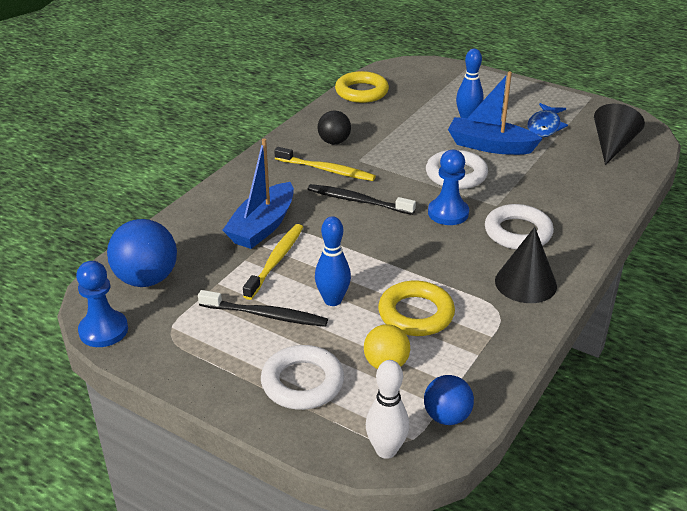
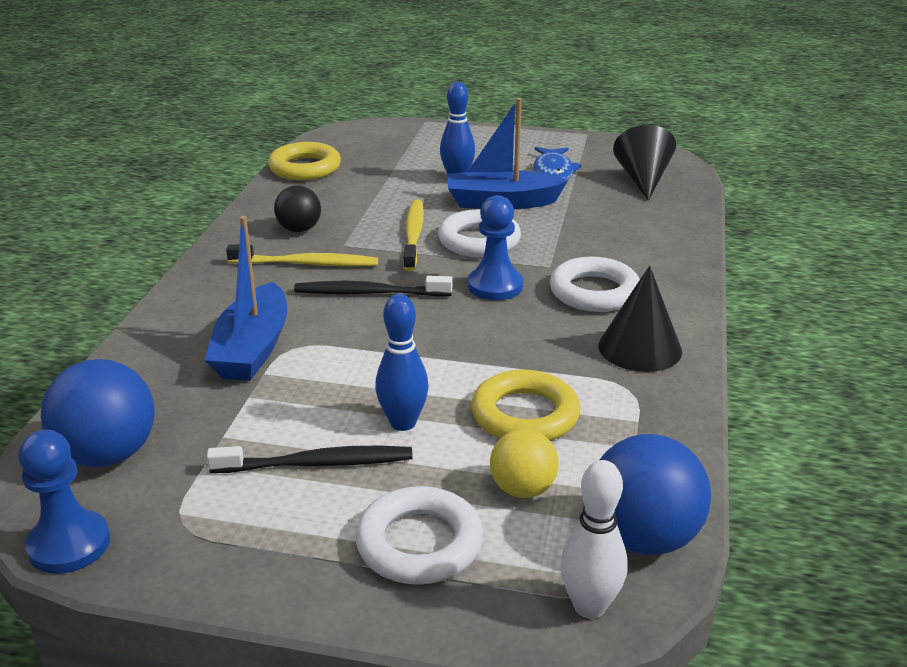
camera: 20 degrees left, 5 degrees down
yellow toothbrush [243,224,303,300] -> yellow toothbrush moved to [403,200,424,271]
blue ball [424,375,474,425] -> blue ball [600,434,711,555], size x1.62

